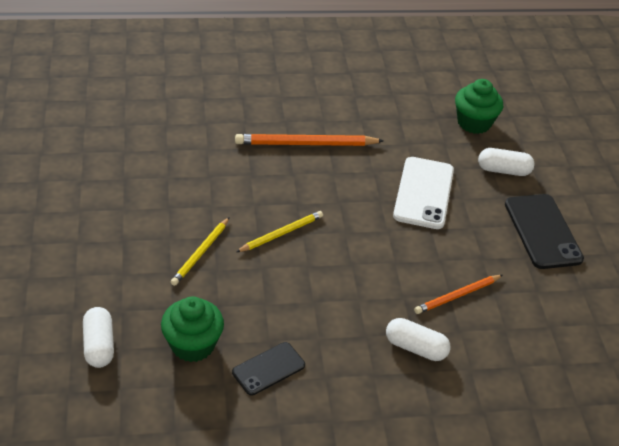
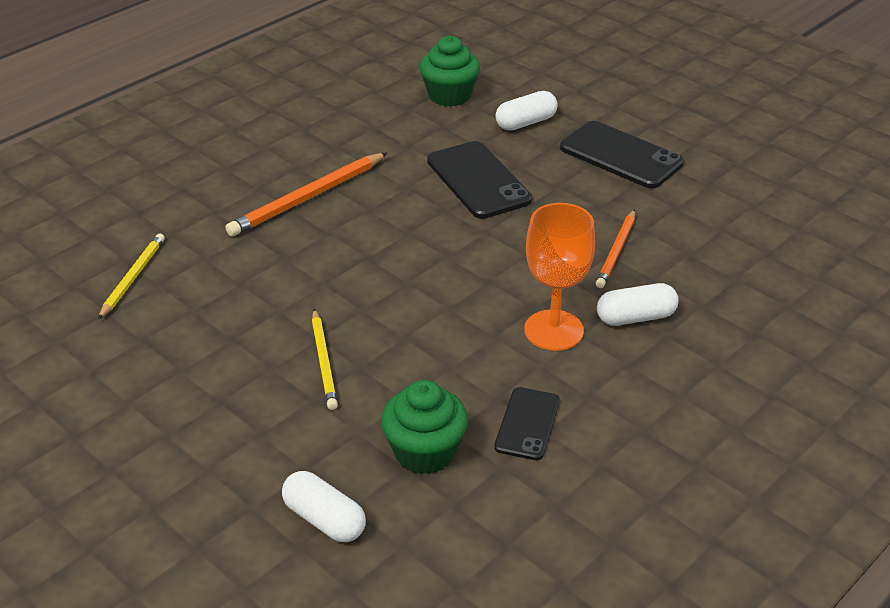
camera: 35 degrees left, 5 degrees down
yellow pencil [236,211,323,252] -> yellow pencil moved to [98,233,165,319]
white phone [393,157,454,229] -> black phone [427,141,532,219]
none -> orange goblet [524,203,595,351]

